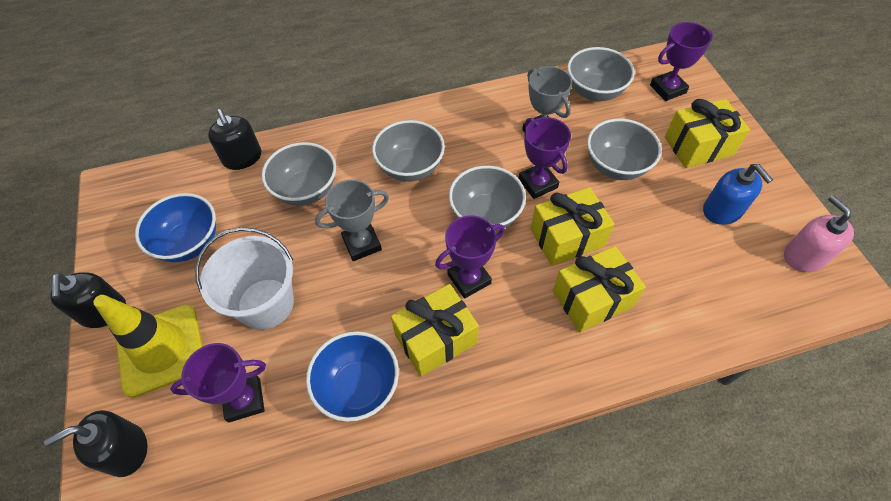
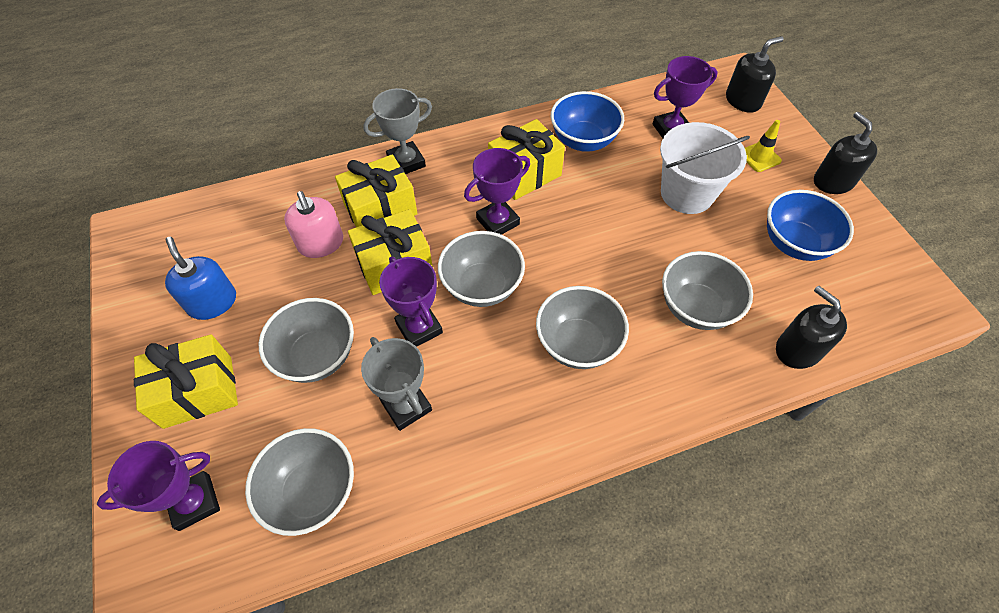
camera: 175 degrees right, 0 degrees up
yellow traffic cone [93,295,203,398] -> yellow traffic cone [745,120,782,172], size x0.48
grey trophy [315,179,389,261] -> grey trophy moved to [363,88,432,174]
pink soap dispenser [784,195,854,272] -> pink soap dispenser moved to [284,191,343,258]

